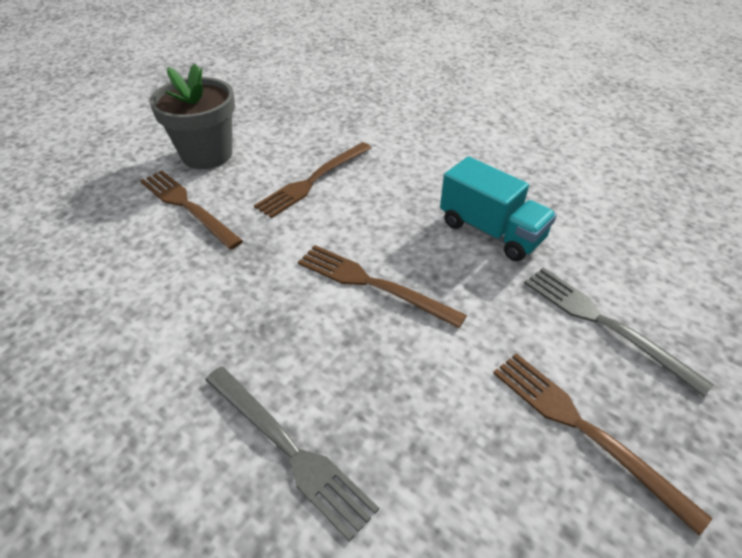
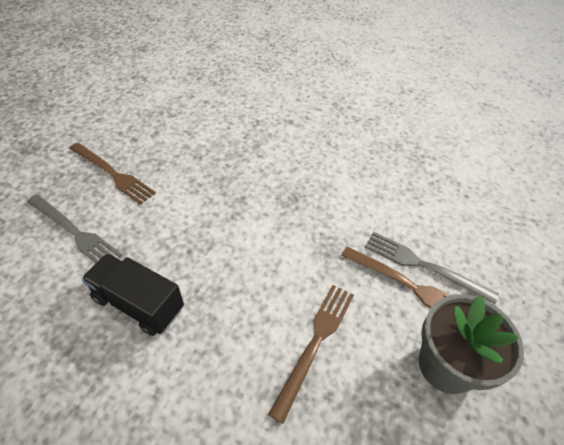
camera: 165 degrees right, 5 degrees up
grey fork [205,367,379,542] -> grey fork moved to [365,232,499,304]
brown fork [298,245,467,328] -> none
turquoise truck [440,156,557,261] -> black truck [81,253,184,336]

